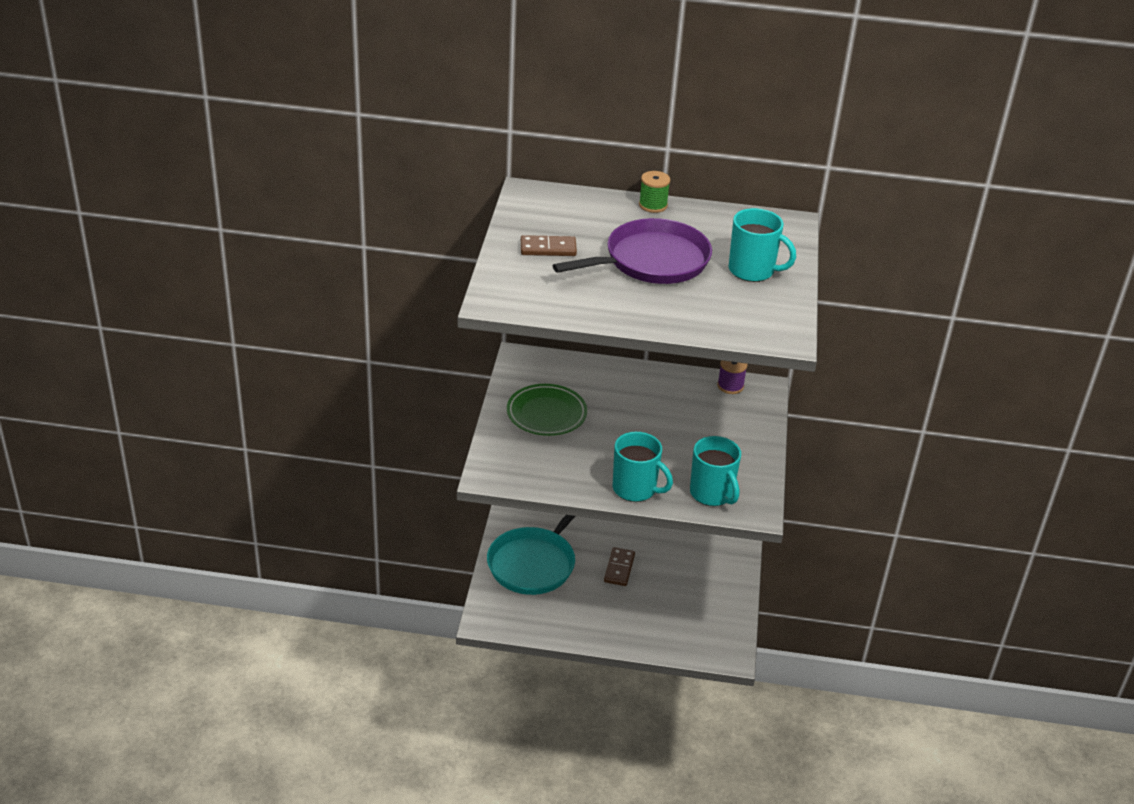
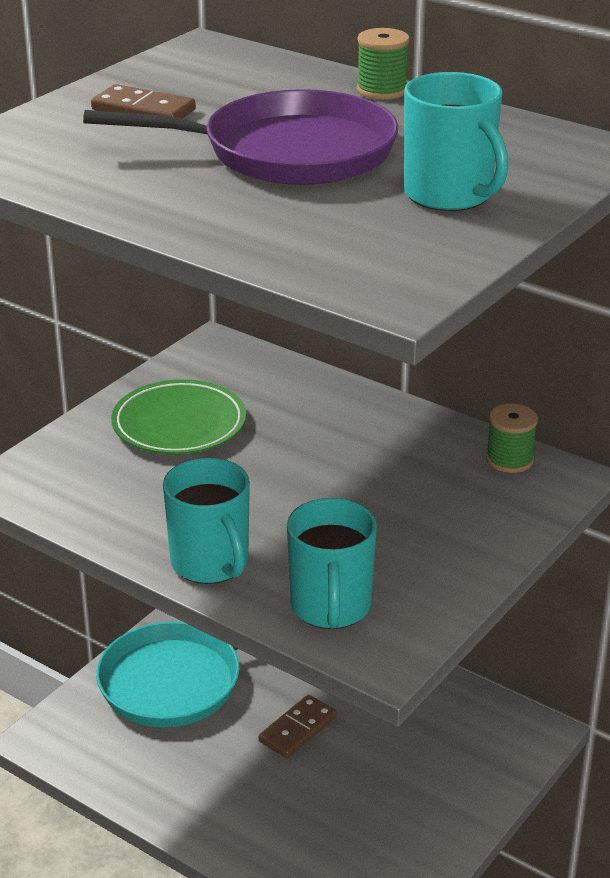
camera: 30 degrees right, 5 degrees down
purple spool [717,360,748,394] -> green spool [486,404,538,473]

